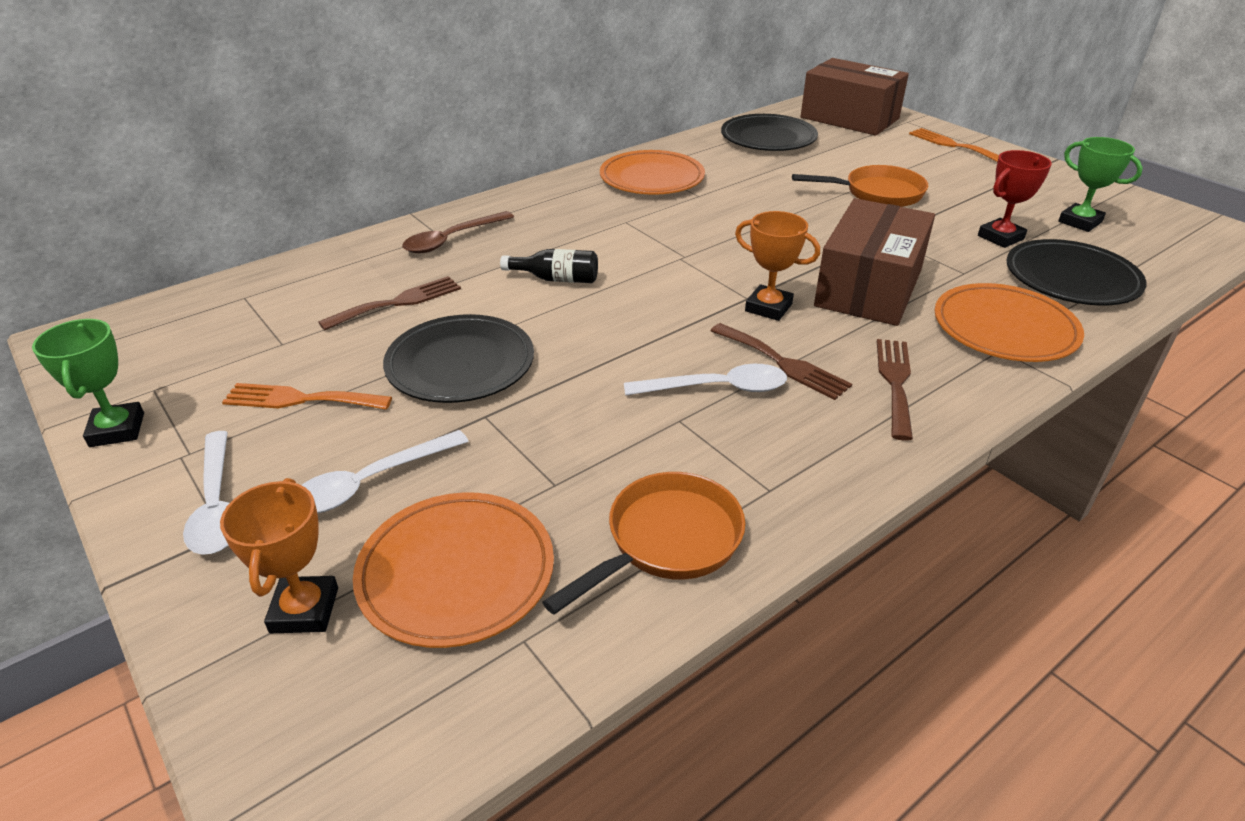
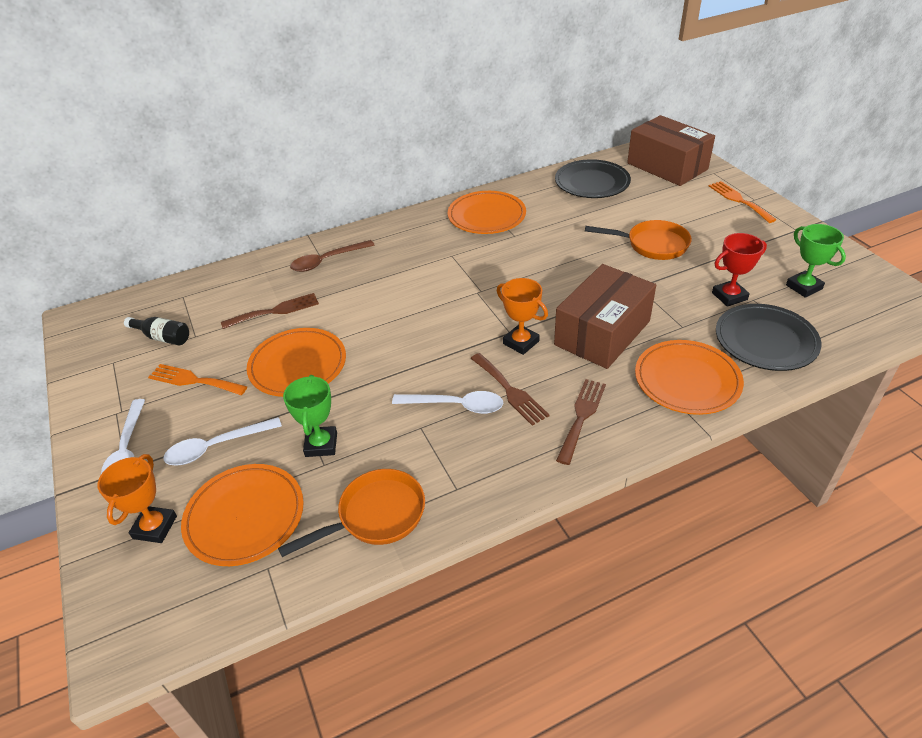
camera: 15 degrees right, 5 degrees up
green trophy [32,319,144,447] -> green trophy moved to [283,375,337,457]
black plate [383,314,534,403] -> orange plate [247,328,346,397]
black bottle [500,249,598,283] -> black bottle moved to [124,317,189,345]

